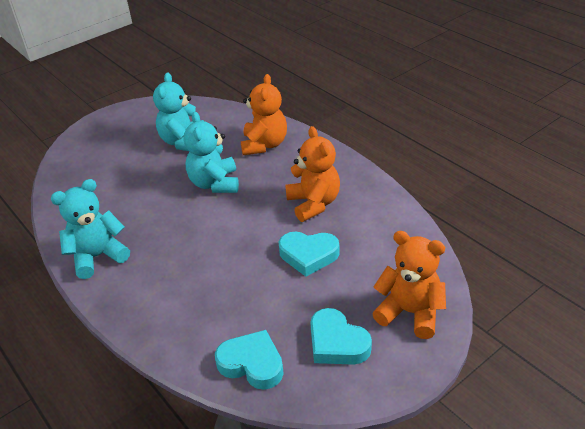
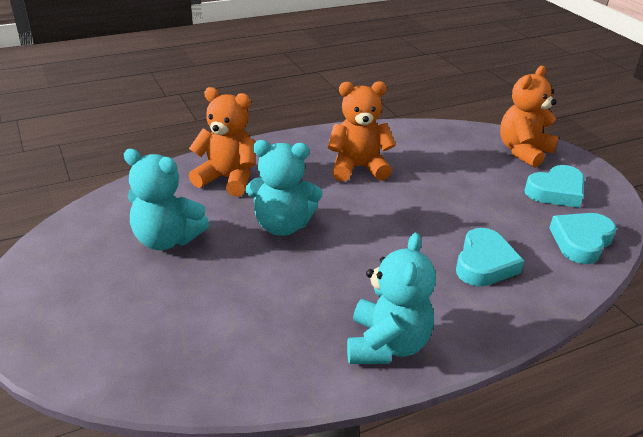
camera: 80 degrees left, 5 degrees down
turquoise teddy bear [51,179,130,279] -> turquoise teddy bear turned 150 degrees counterclockwise [347,233,436,364]
turquoise heart [279,231,340,277] -> turquoise heart moved to [456,228,524,287]

